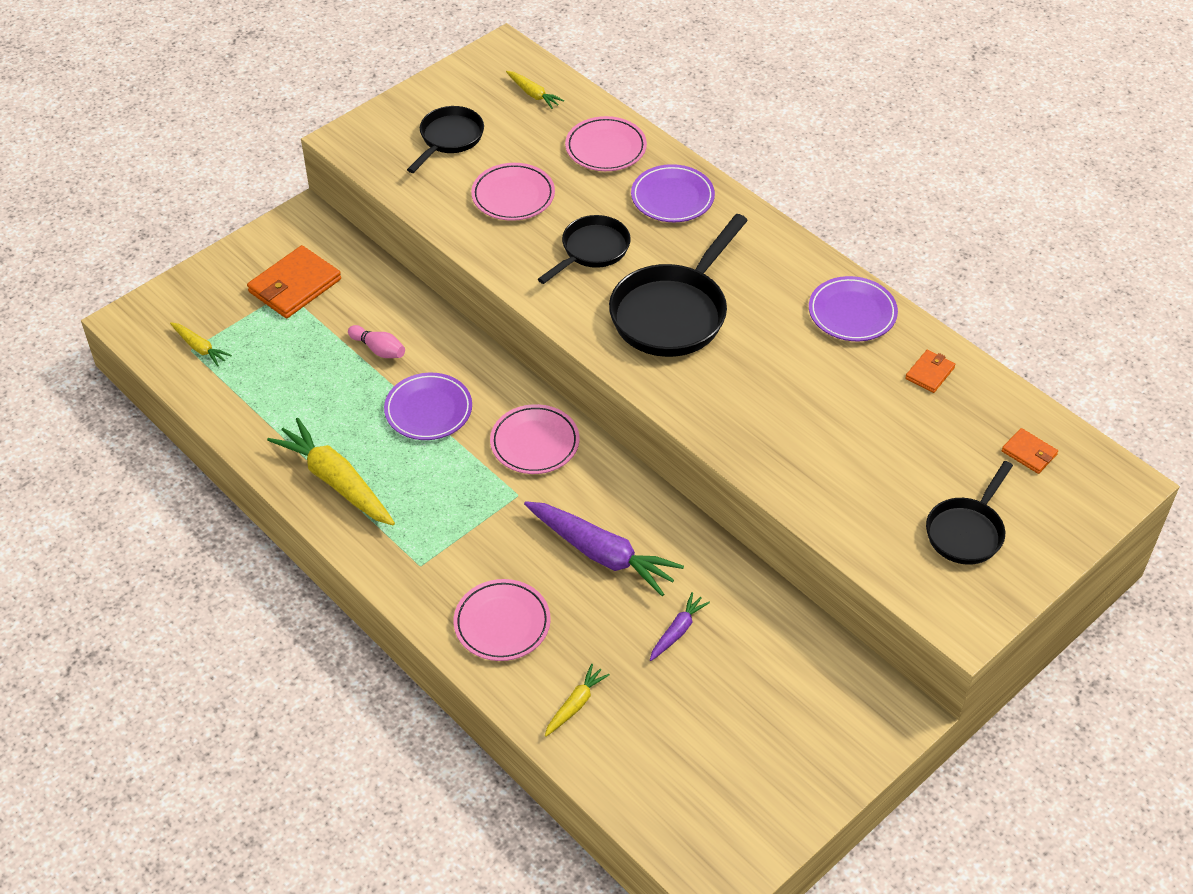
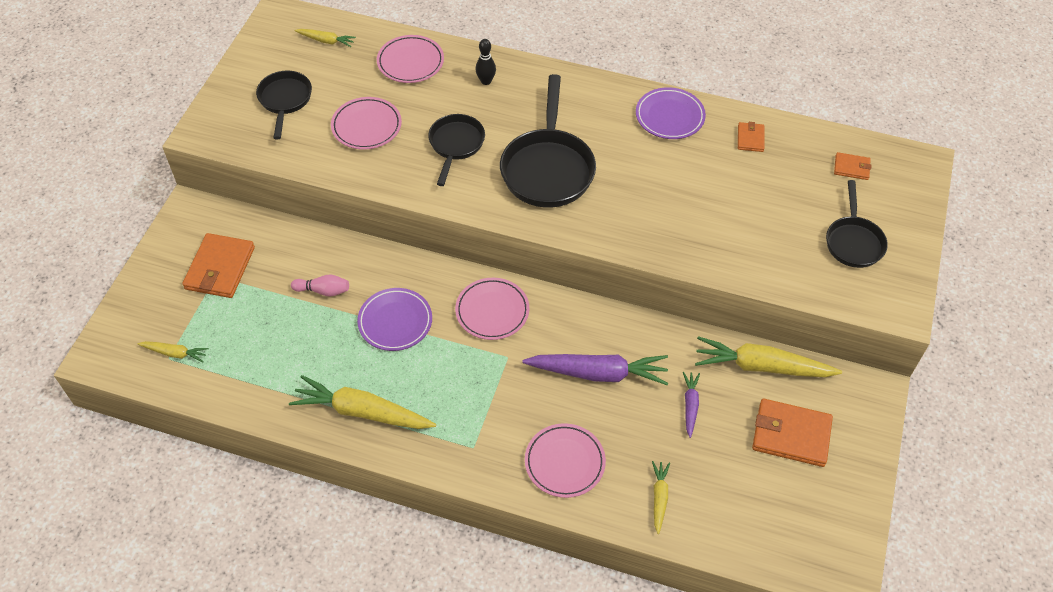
camera: 30 degrees left, 5 degrees up
purple plate [631,164,715,222] -> black bowling pin [475,39,496,85]
none -> yellow carrot [695,336,842,377]
none -> orange wallet [752,399,833,467]

